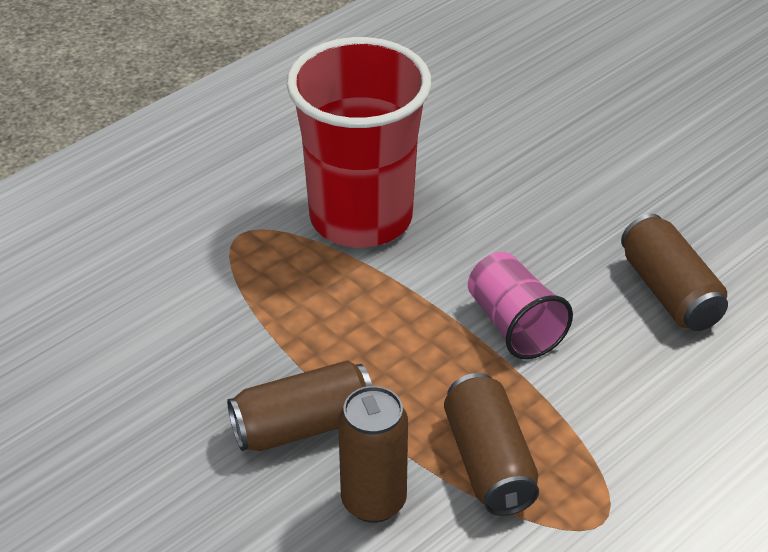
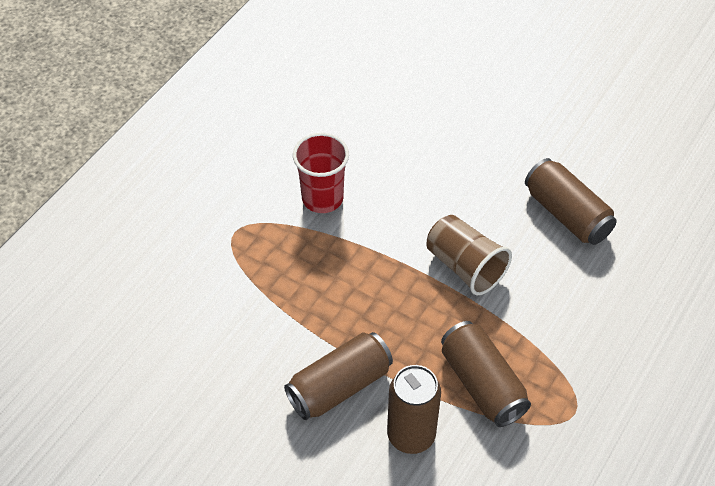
camera: 15 degrees left, 10 degrees up
red cup [286,37,432,247] -> red cup [293,133,349,213], size x0.52
pink cup [468,252,573,359] -> brown cup [426,215,512,295]

